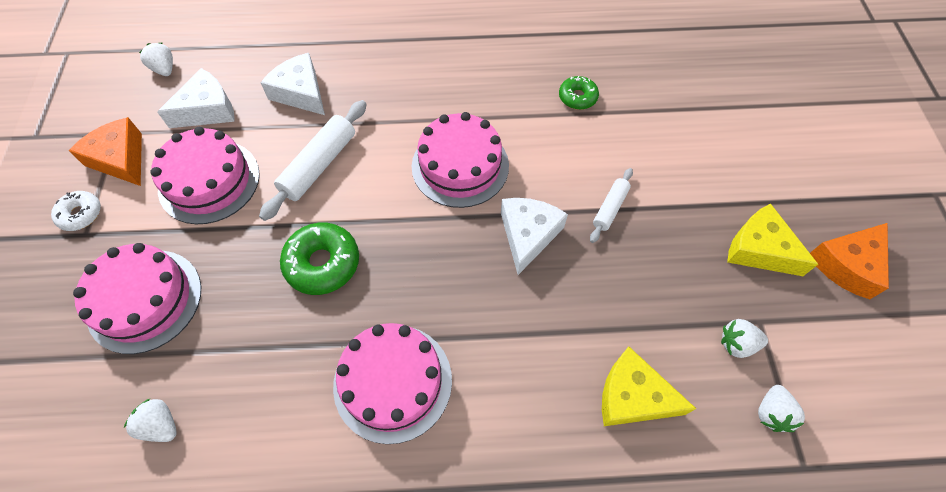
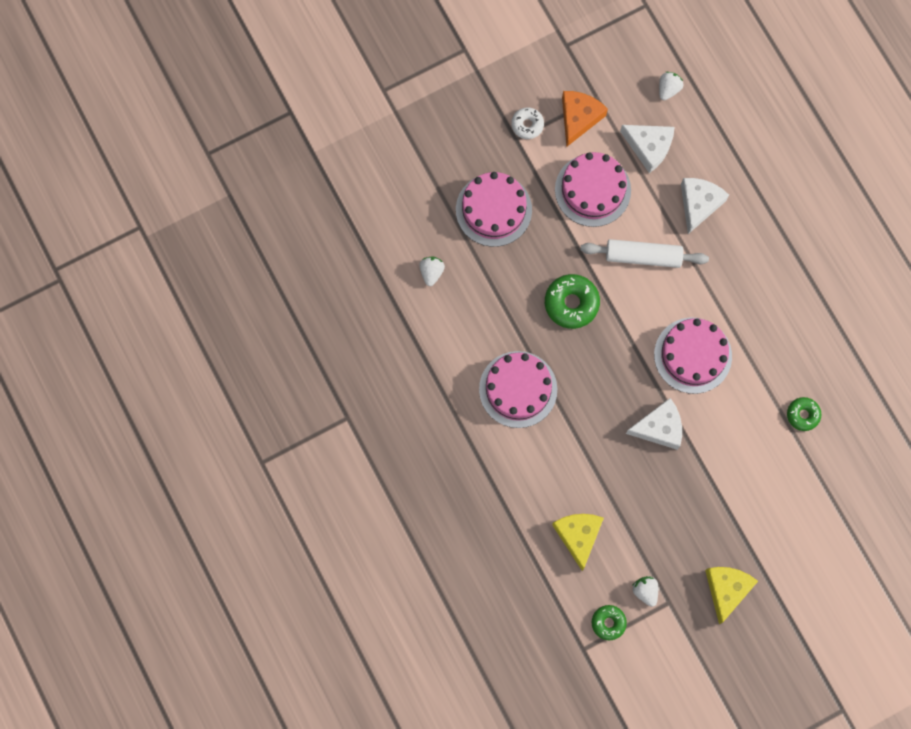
camera: 65 degrees right, 15 degrees up
white rolling pin [590,168,633,243] -> none
white strawberry [758,385,805,432] -> green donut [592,605,627,640]
orange cheese [810,223,889,299] -> none

